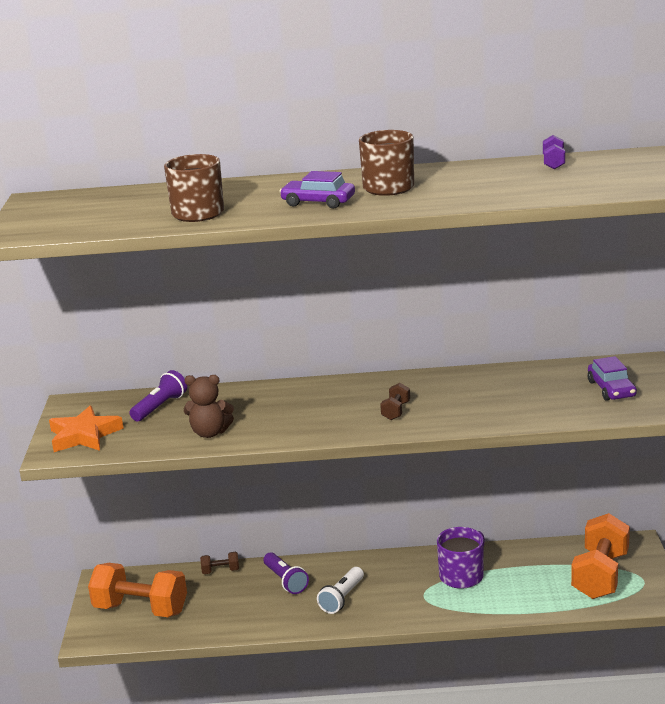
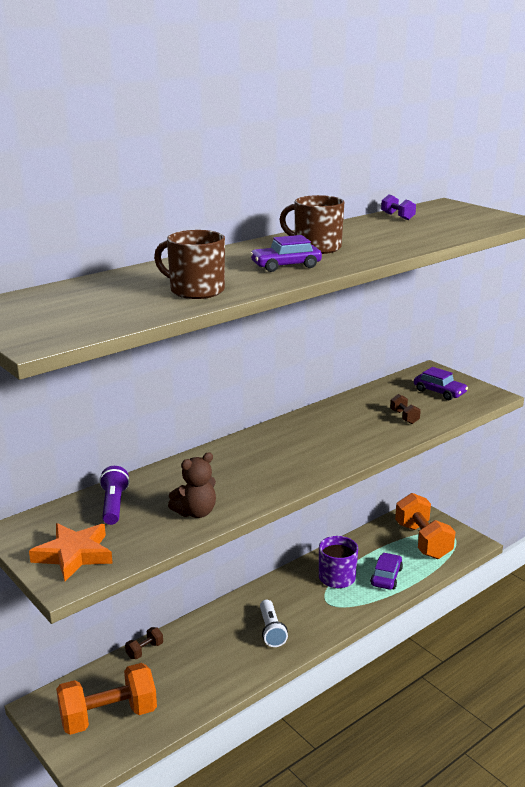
camera: 40 degrees left, 0 degrees up
purple flashlight [263,552,309,594] -> none
brown dumbbell [380,383,410,420] -> brown dumbbell moved to [390,394,421,424]
none -> purple car [370,553,403,590]

